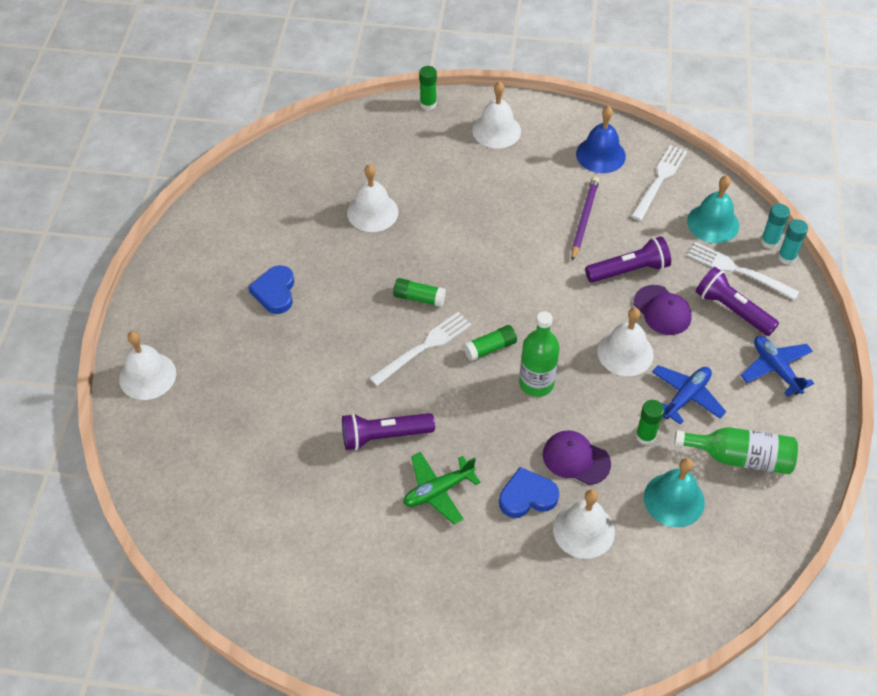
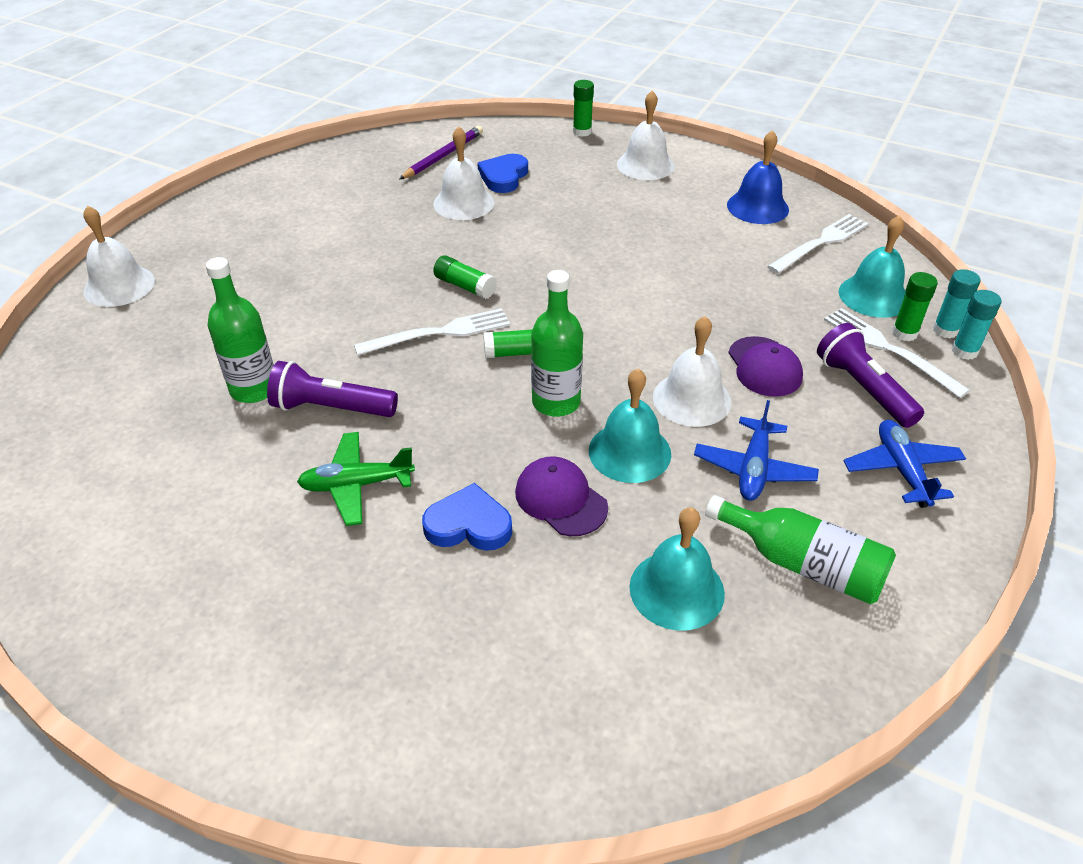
camera: 20 degrees right, 10 degrees down
blue heart [248,265,294,314] -> blue heart moved to [477,154,528,193]
white bell [553,489,615,559] -> none
purple pencil [571,176,599,261] -> purple pencil moved to [399,126,483,179]
purple flashlight [585,236,671,283] -> none
green glue stick [636,400,664,445] -> green glue stick moved to [892,272,938,341]
blue plane [652,365,726,425] -> blue plane turned 135 degrees clockwise [694,400,819,501]
none -> green bottle [206,257,274,403]
none -> turquoise bell [589,369,671,483]

